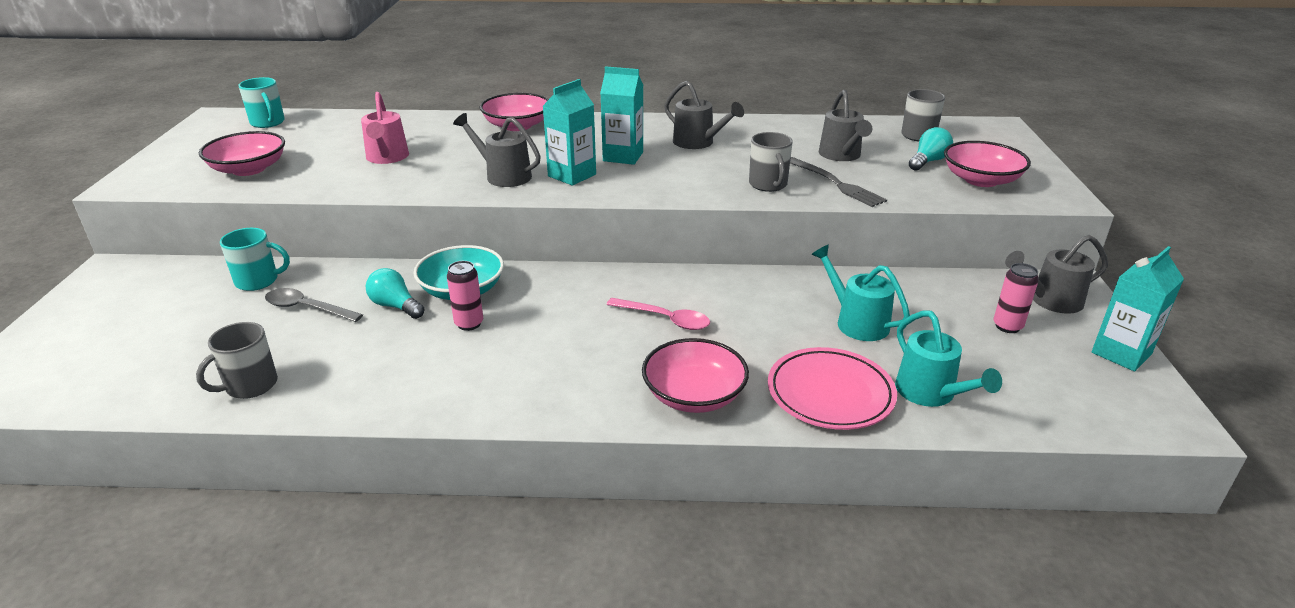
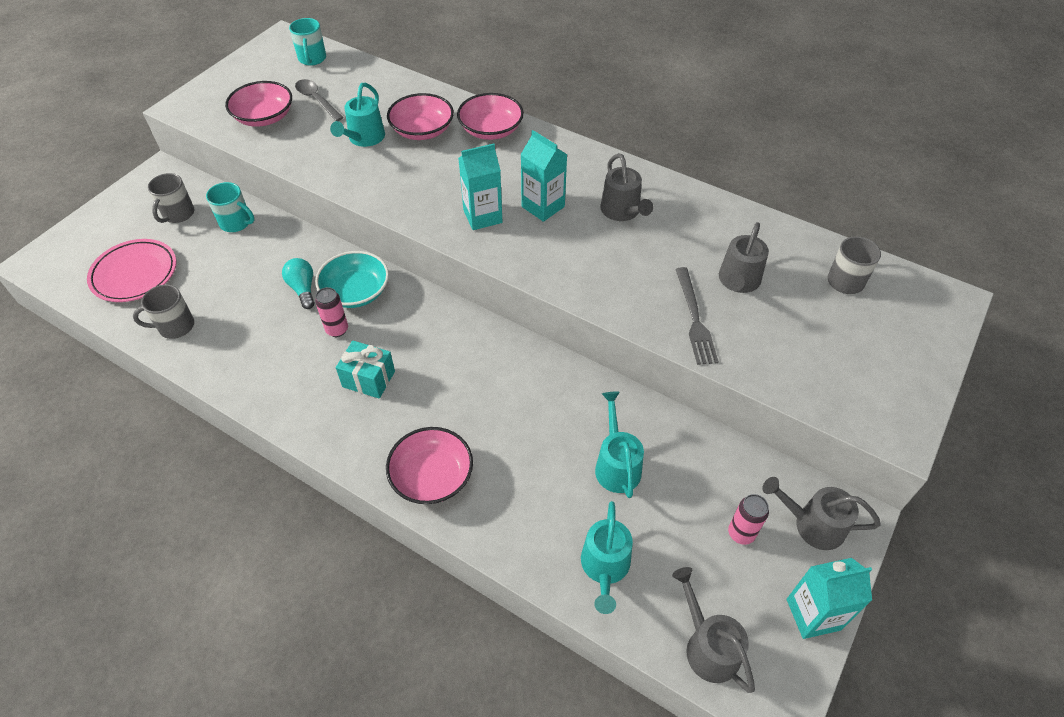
camera: 30 degrees right, 20 degrees up
grey spoon [265,288,363,322] -> grey spoon moved to [295,79,344,121]
pink watering can [361,92,409,164] -> turquoise watering can [330,83,385,147]
grey watering can [453,113,541,187] -> grey watering can moved to [672,567,755,693]
pink spoon [606,298,710,330] -> none
grey mug [749,132,793,192] -> grey mug moved to [148,173,194,223]
pink plate [768,347,897,430] -> pink plate moved to [87,239,176,302]
turquoise light bulb [909,127,953,171] -> none
pink bowl [944,141,1031,187] -> pink bowl moved to [387,93,454,140]
none -> turquoise gift [336,341,395,399]

